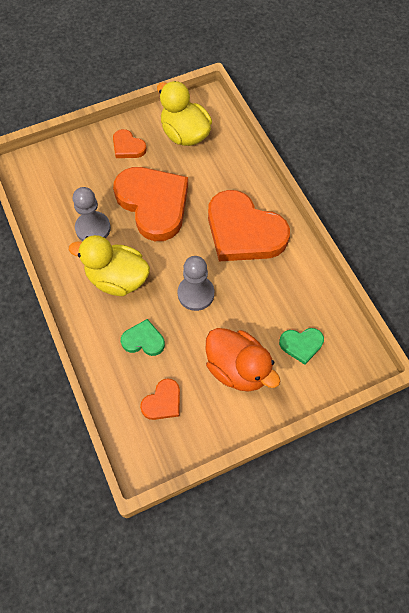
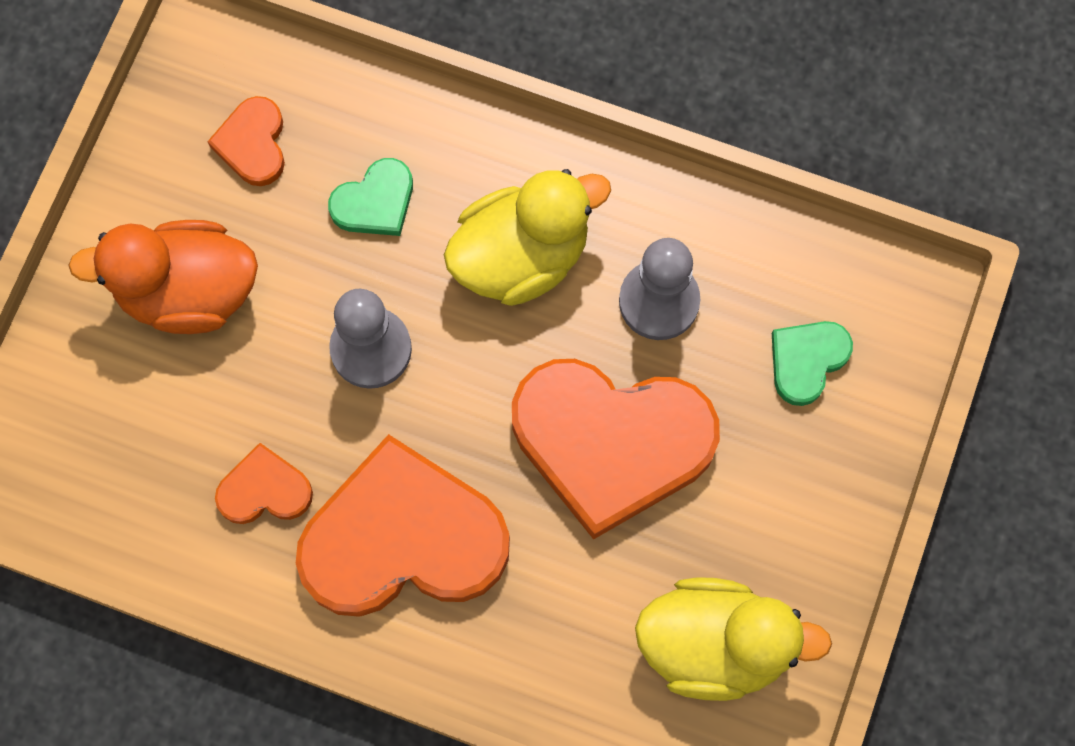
camera: 135 degrees right, 10 degrees up
orange heart [113,129,147,158] -> orange heart moved to [215,443,313,524]
green heart [279,328,324,365] -> green heart moved to [772,321,853,406]

